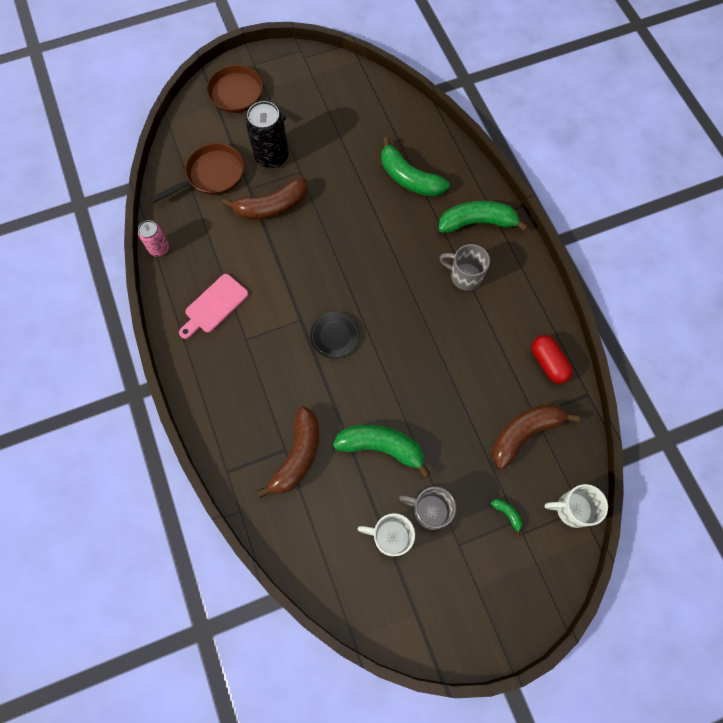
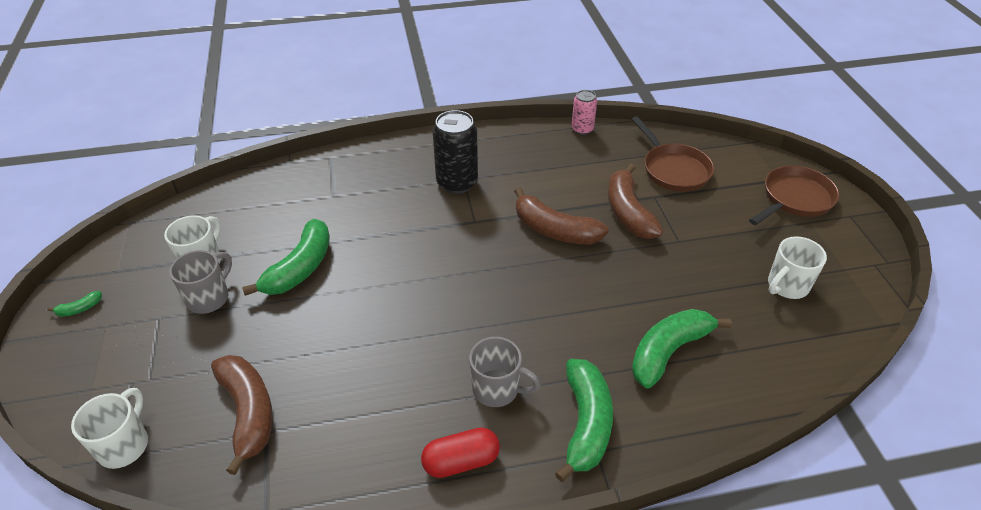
camera: 100 degrees right, 25 degrees down
pink cutting board [179,274,249,339] -> none
black can [246,101,289,168] -> black can moved to [433,110,478,194]
brown banana [257,406,319,498] -> brown banana moved to [514,187,609,245]
black plate [310,312,360,358] -> none
grey mug [440,244,490,291] -> grey mug turned 75 degrees clockwise [469,337,541,407]
green banana [491,499,523,536] -> green banana moved to [48,291,102,317]
red capsule [532,335,573,384] -> red capsule moved to [421,427,500,478]
none -> white mug [768,236,827,299]

